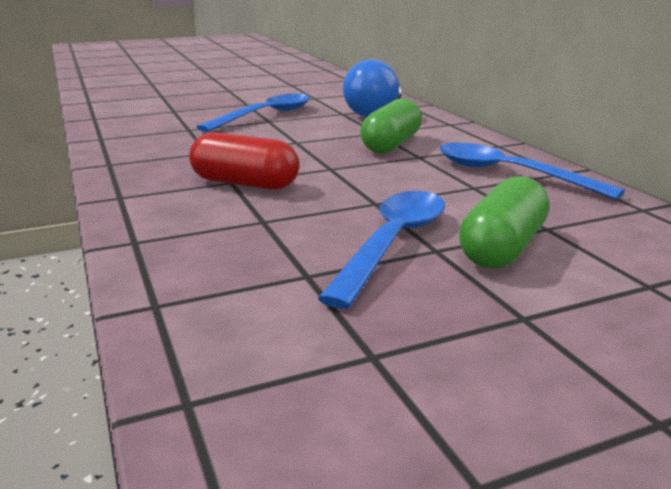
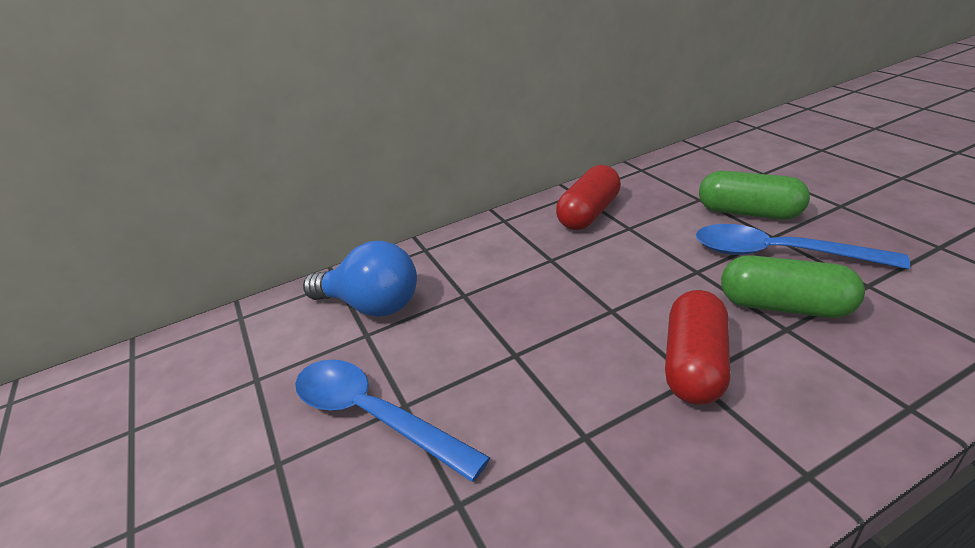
camera: 90 degrees left, 10 degrees up
green capsule [360,99,422,153] -> green capsule moved to [721,255,865,318]
blue spoon [439,143,625,200] -> red capsule [556,165,621,230]

